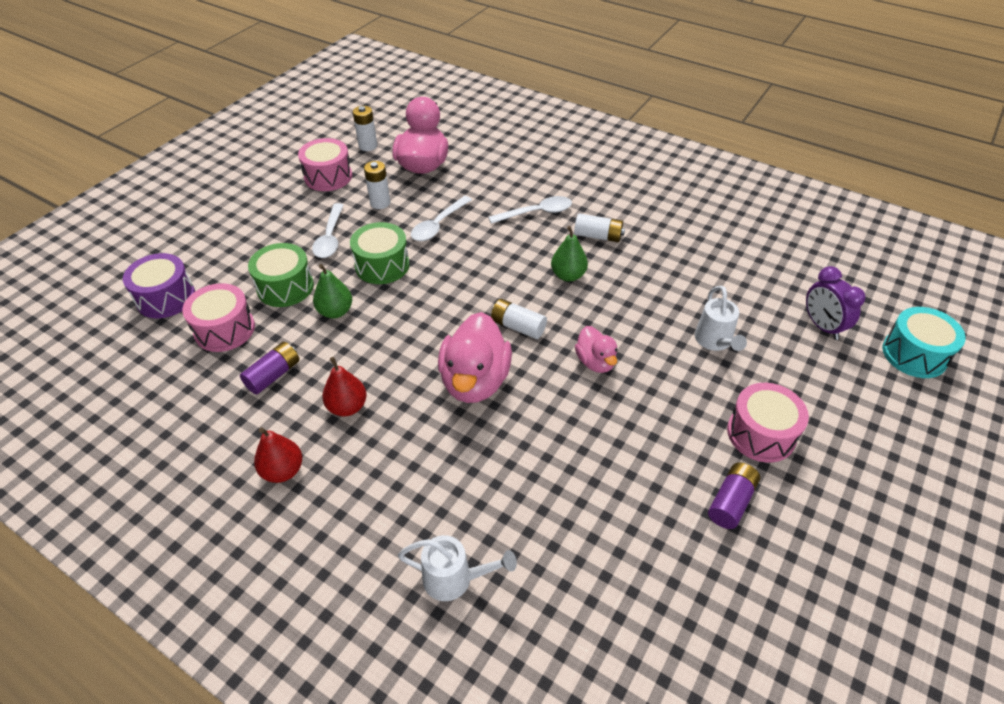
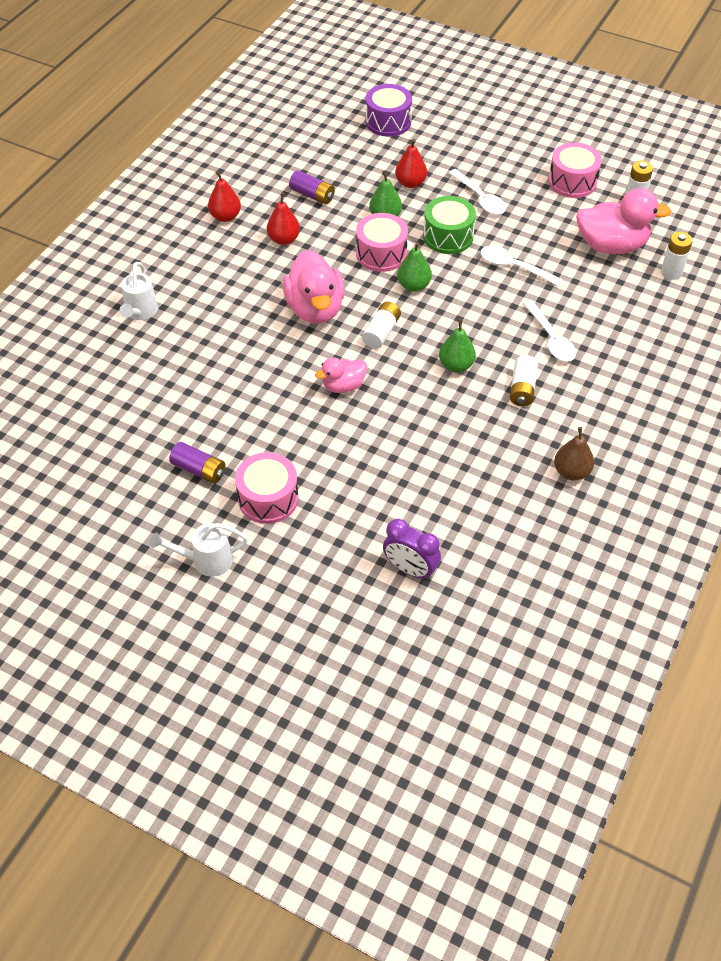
camera: 85 degrees right, 5 degrees up
pink drum [182,283,255,352] -> pink drum moved to [356,213,408,272]
green drum [248,243,314,307] -> red pear [395,139,427,188]
white spoon [312,203,344,258] -> white spoon turned 120 degrees counterclockwise [449,169,506,215]
white battery [364,161,390,209] -> white battery moved to [661,232,693,280]
pink duck [438,312,512,403] -> pink duck turned 105 degrees counterclockwise [283,250,345,324]
white watering can [695,286,747,351] -> white watering can moved to [150,523,248,577]
purple clock [806,266,866,340] -> purple clock turned 120 degrees counterclockwise [383,519,441,580]
turquoise drum [882,307,966,378] -> none
none -> green pear [397,242,432,292]
none -> brown pear [554,427,594,481]

